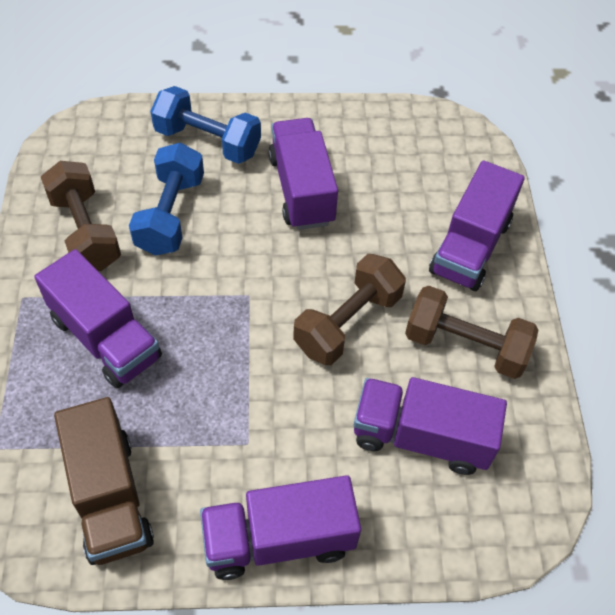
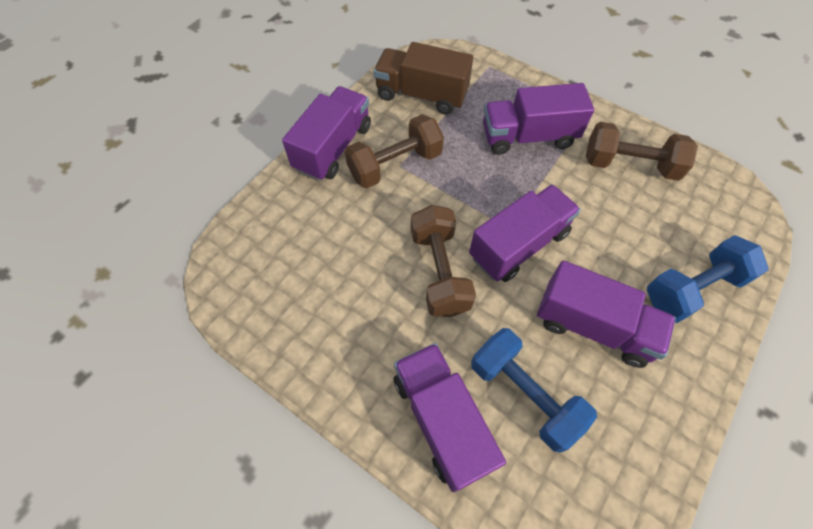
camera: 130 degrees right, 5 degrees up
blue dumbbell [129,142,204,256] -> blue dumbbell moved to [471,328,597,453]
purple truck [354,377,507,475] -> purple truck moved to [469,184,581,282]
brown dumbbell [405,285,539,379] -> brown dumbbell moved to [345,114,444,188]

